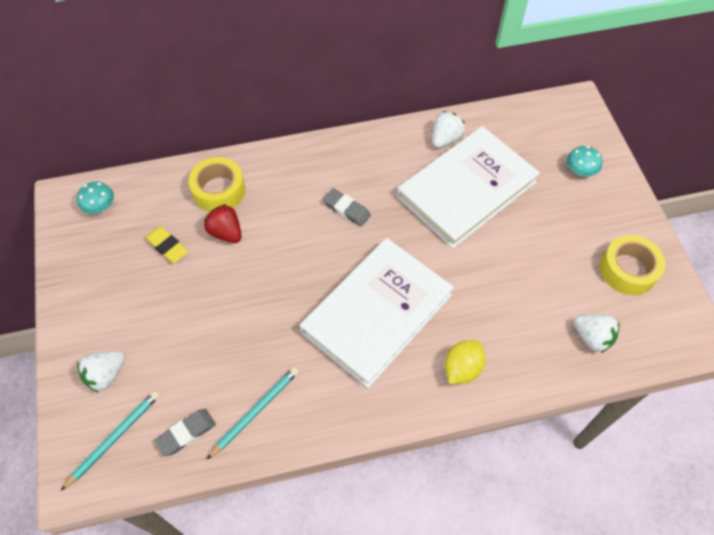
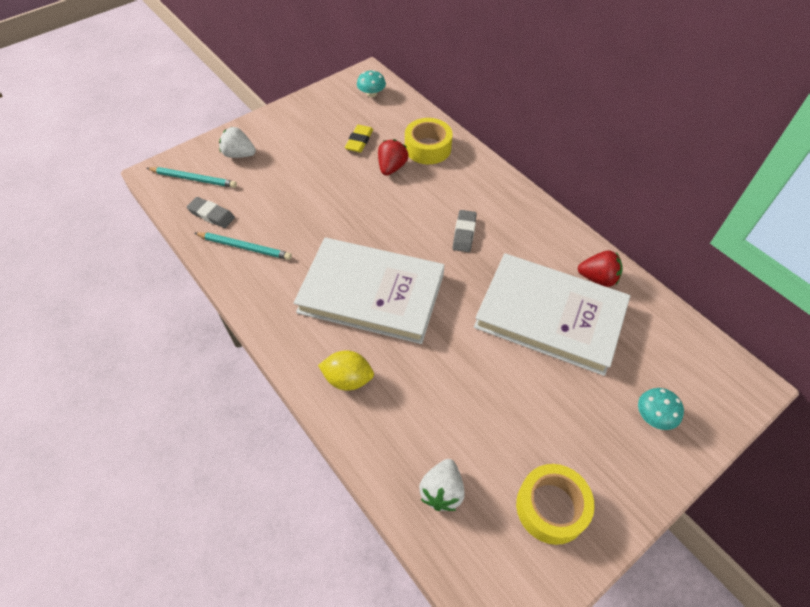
camera: 65 degrees right, 5 degrees down
white strawberry [433,111,465,148] -> red strawberry [578,250,623,287]

